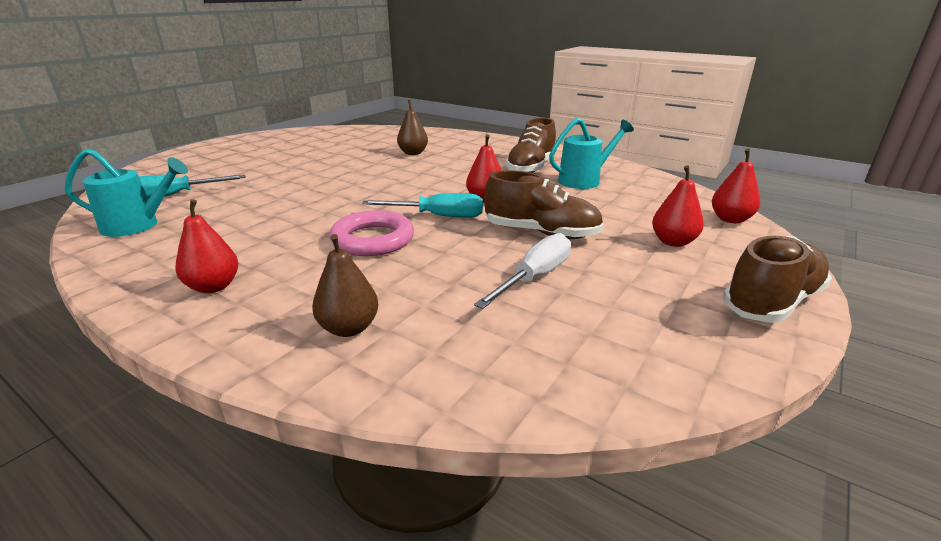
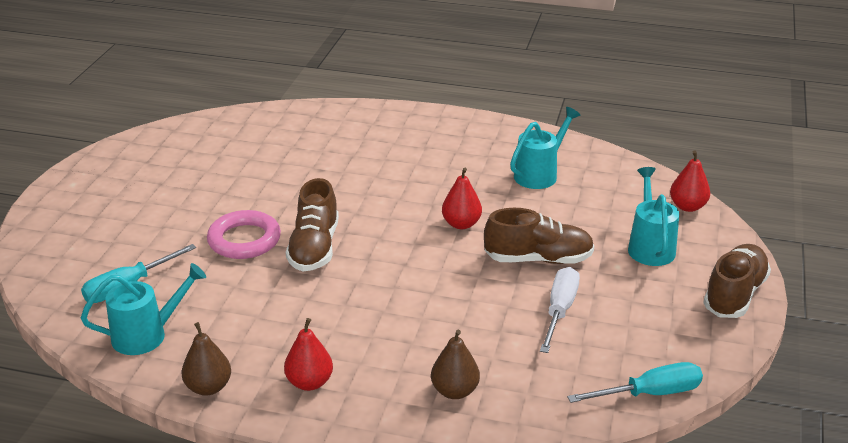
camera: 20 degrees left, 5 degrees up
pink ring [329,210,414,256] -> pink ring moved to [207,210,281,259]
turquoise screwdriver [362,193,483,218] -> turquoise screwdriver moved to [567,362,703,403]
brown pear [397,100,428,155] -> brown pear moved to [182,322,231,396]
brown shoe [506,118,556,173] -> brown shoe moved to [286,178,339,272]
red pear [652,165,704,247] -> turquoise watering can [628,167,679,266]

